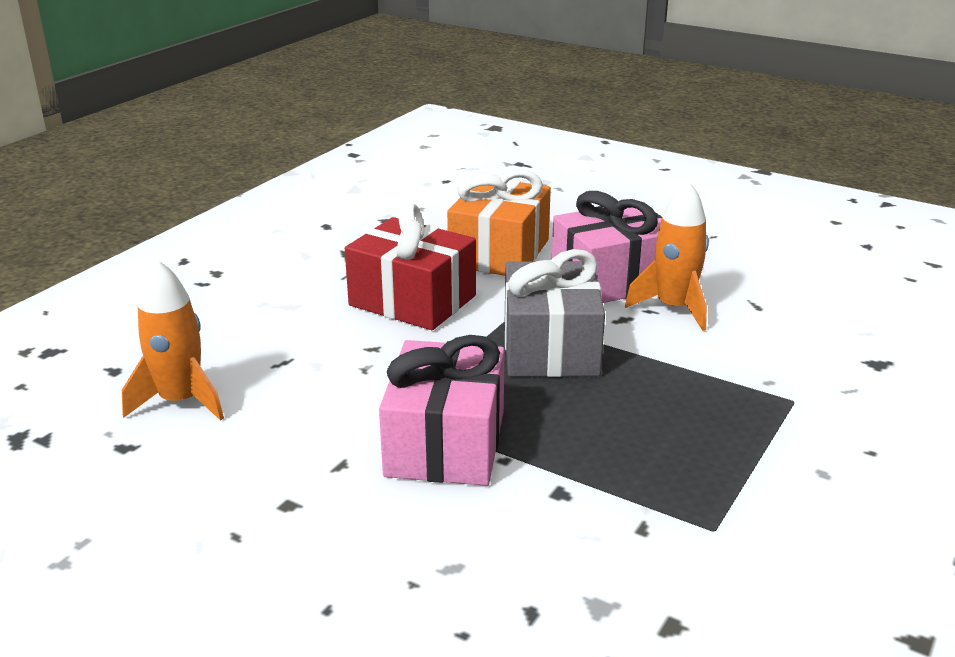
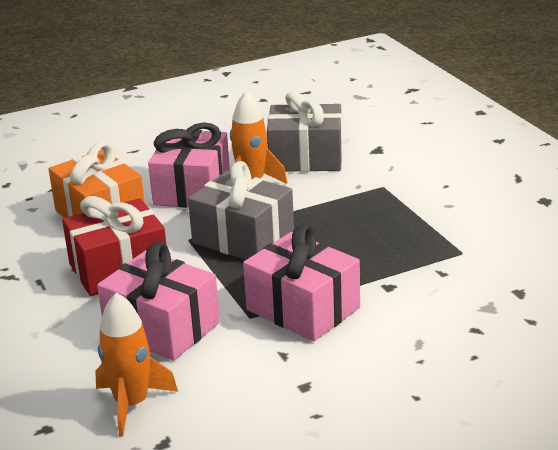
camera: 55 degrees left, 0 degrees up
none -> pink gift [97,242,220,361]
none -> grey gift [267,91,342,172]

